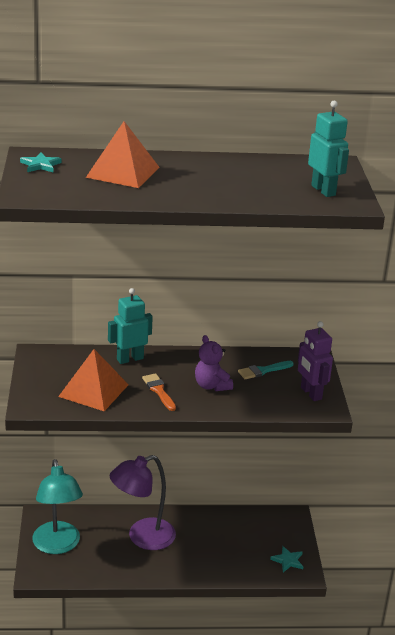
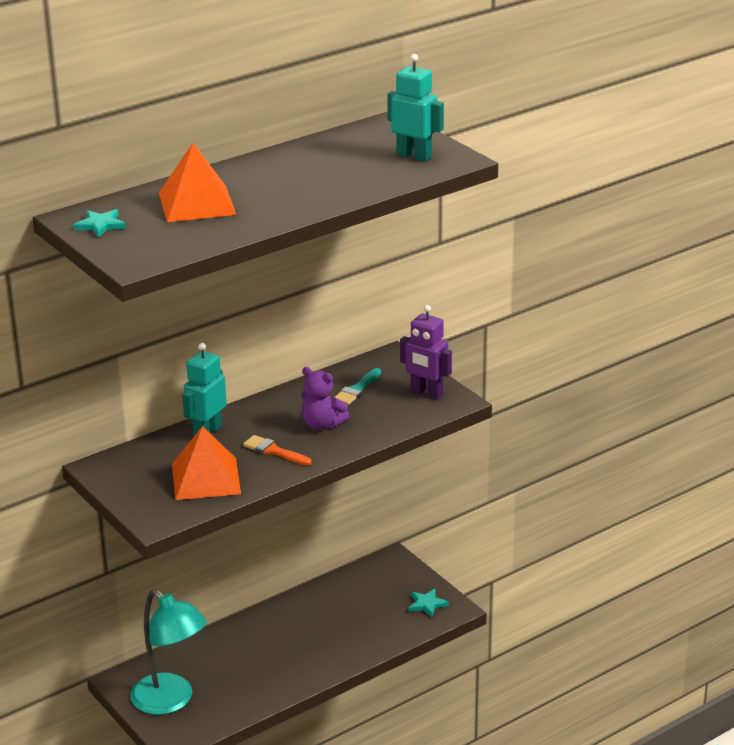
camera: 30 degrees left, 0 degrees up
purple lamp [110,455,176,550] -> none

